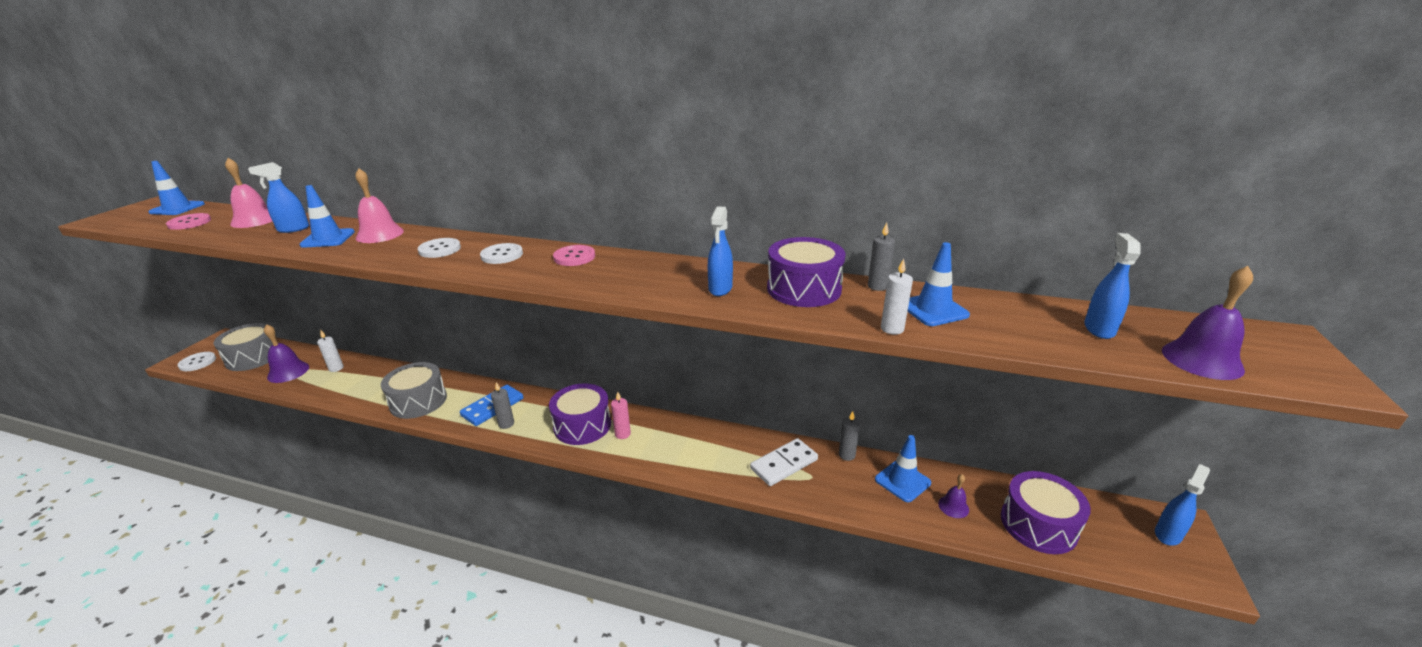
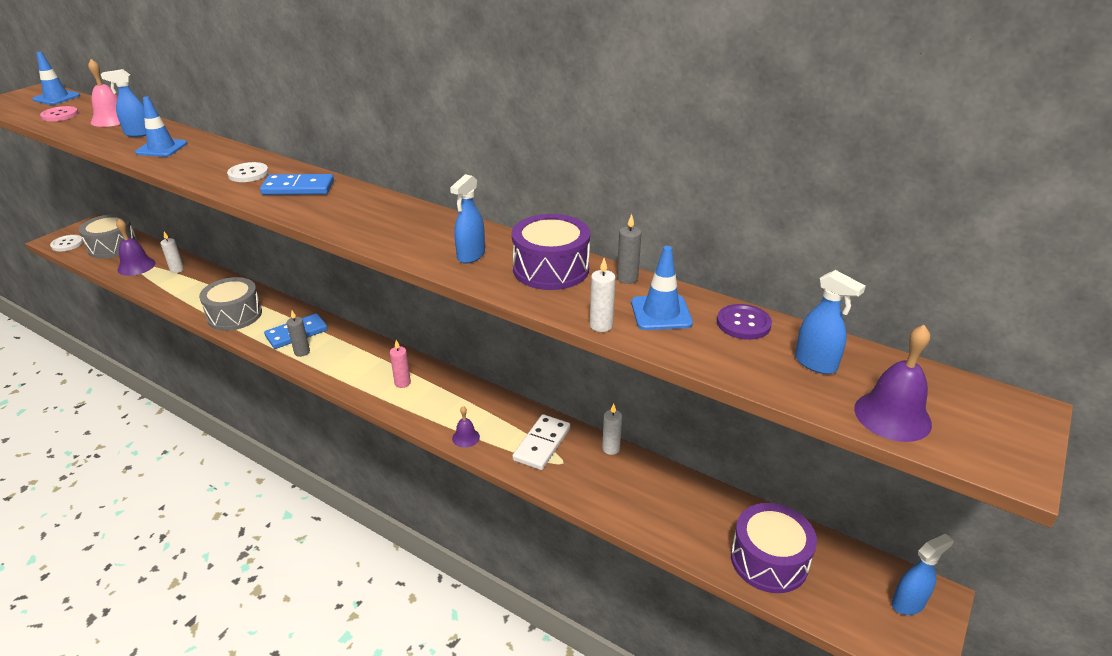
camera: 15 degrees right, 5 degrees up
pink bell [355,168,404,243] -> none
white button [480,243,523,264] -> blue domino [260,174,334,195]
purple drum [549,383,611,445] -> none
pink button [553,245,595,266] -> none
white domino [750,438,818,486] -> white domino turned 45 degrees counterclockwise [512,414,570,470]
grey candle [839,411,860,461] -> white candle [602,404,622,455]
blue traffic cone [875,435,931,502] -> none
purple bell [938,474,969,518] -> purple bell moved to [452,406,480,448]
blue spray bottle [1084,233,1141,339] -> blue spray bottle turned 105 degrees clockwise [795,270,866,374]
none -> purple button [717,304,772,340]

